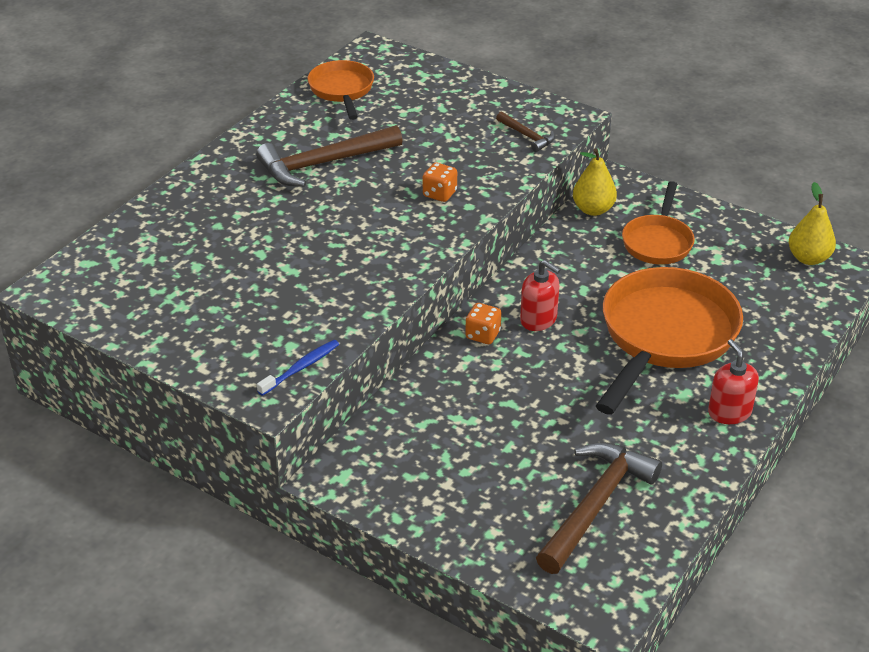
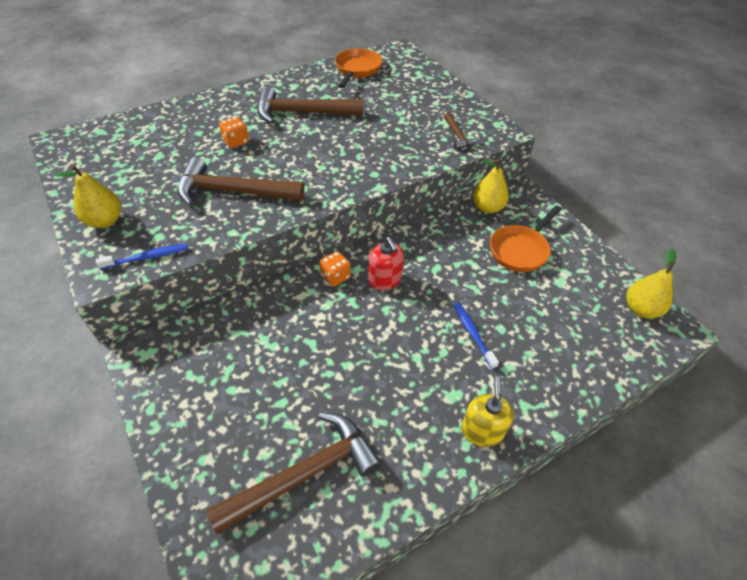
camera: 25 degrees right, 10 degrees up
orange dice [423,163,457,202] -> orange dice moved to [219,116,249,148]
orange pan [596,267,743,415] -> blue toothbrush [453,302,499,369]
red soap dispenser [708,339,759,424] -> yellow soap dispenser [461,376,514,447]
none -> yellow pear [55,165,121,228]
none -> brown hammer [177,157,305,206]

